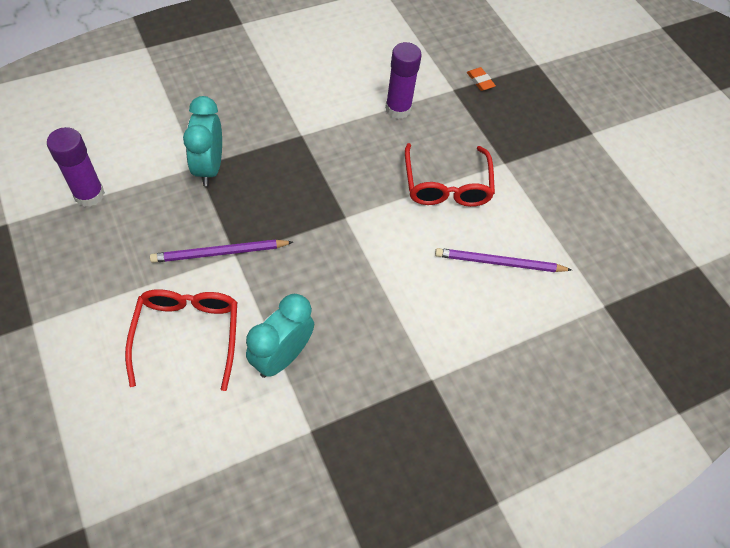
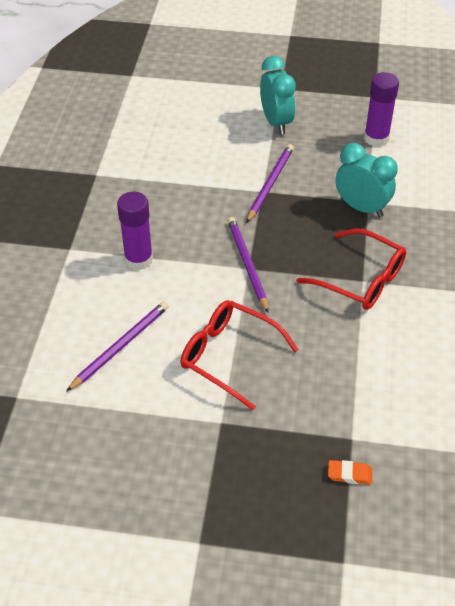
camera: 130 degrees right, 10 degrees down
red glasses [125,289,237,391] -> red glasses moved to [297,228,406,310]
turquoise clock [246,294,314,378] -> turquoise clock moved to [260,56,296,134]
purple glue stick [385,42,422,119] -> purple glue stick moved to [117,192,153,270]
none -> purple pencil [228,217,268,313]

